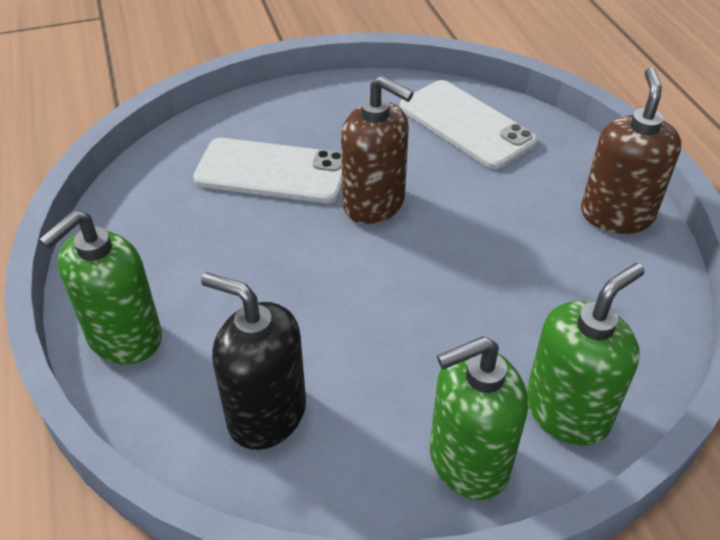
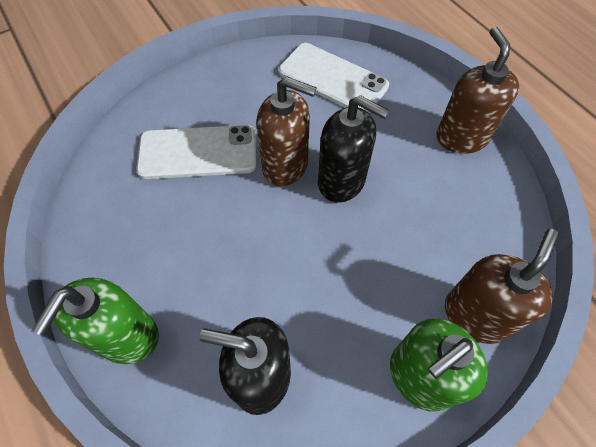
camera: 15 degrees left, 15 degrees up
green soap dispenser [526,263,645,446] -> brown soap dispenser [445,229,558,344]
none -> black soap dispenser [318,95,389,203]

